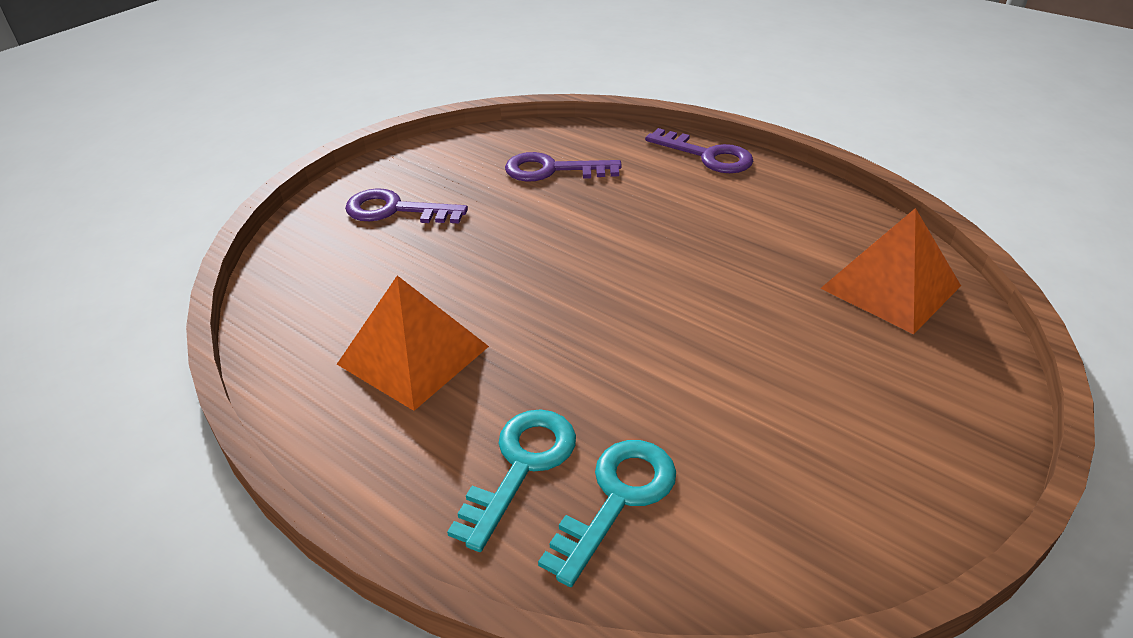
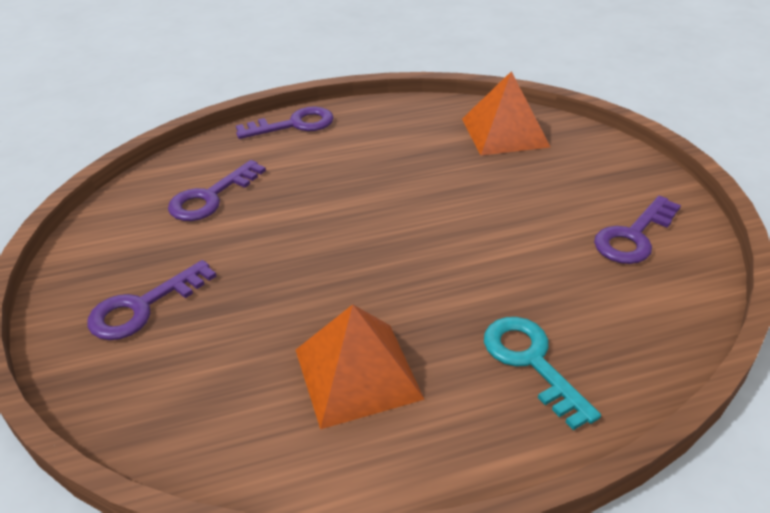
camera: 55 degrees left, 0 degrees up
turquoise key [538,440,676,587] -> none
none -> purple key [594,196,681,264]

